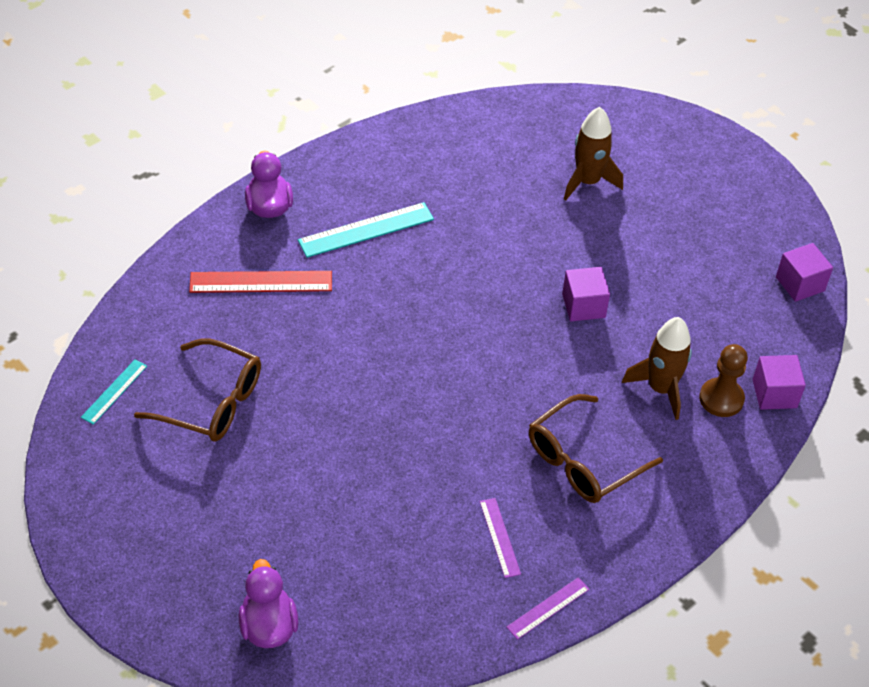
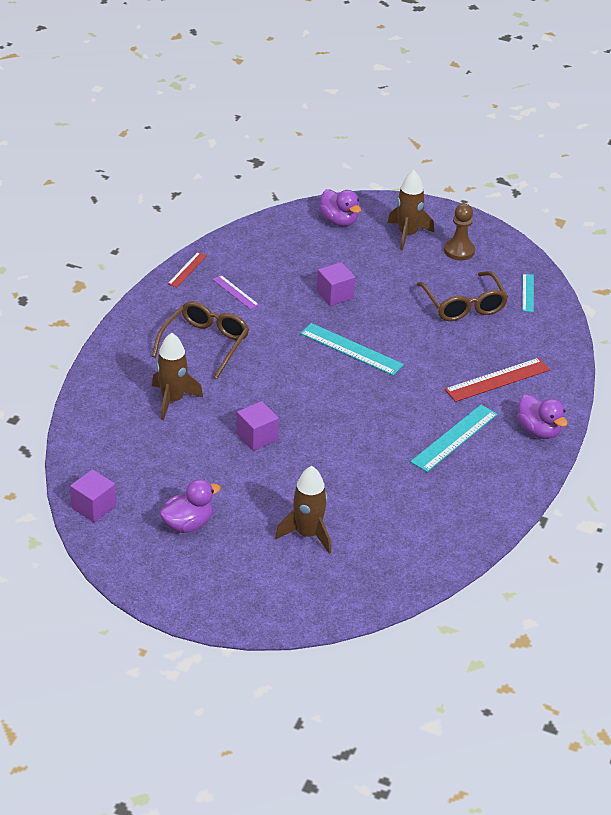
camera: 155 degrees right, 10 degrees down
brown glasses [134,338,261,442] -> brown glasses turned 105 degrees counterclockwise [417,271,508,321]
purple ruler [507,577,589,640] -> red ruler [168,252,207,287]
brown pawn [699,344,748,417] -> brown pawn moved to [444,204,475,260]
purple cube [753,355,806,410] -> purple cube moved to [317,262,355,306]
none -> purple duck [159,479,221,533]
none -> turquoise ruler [300,323,404,376]
none -> brown rocket [388,170,434,251]

